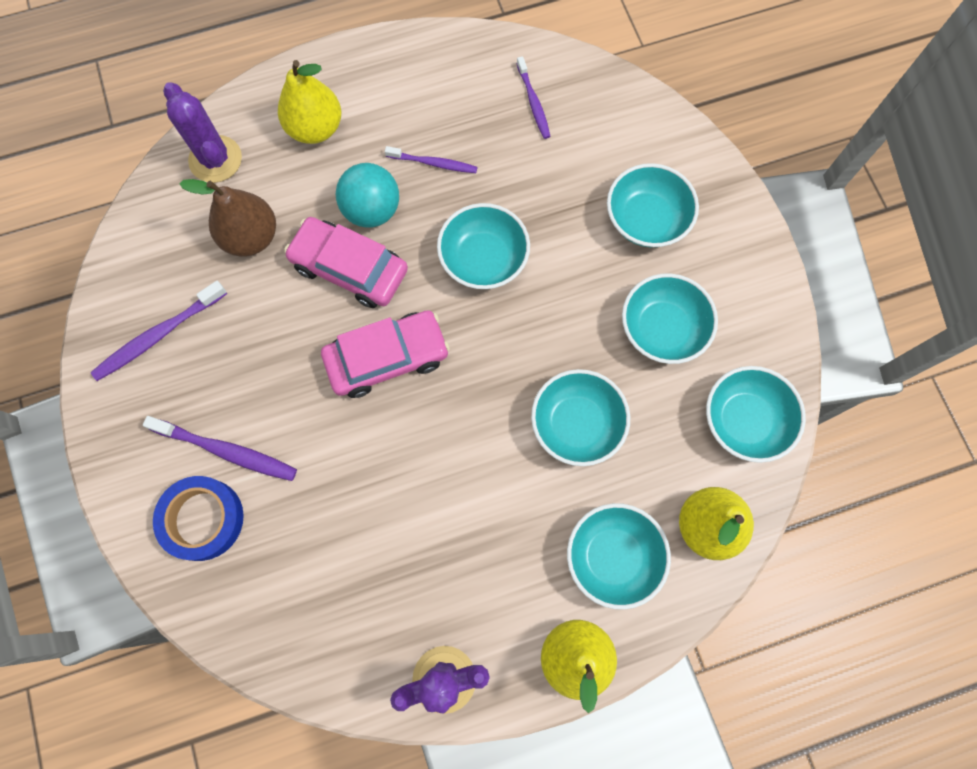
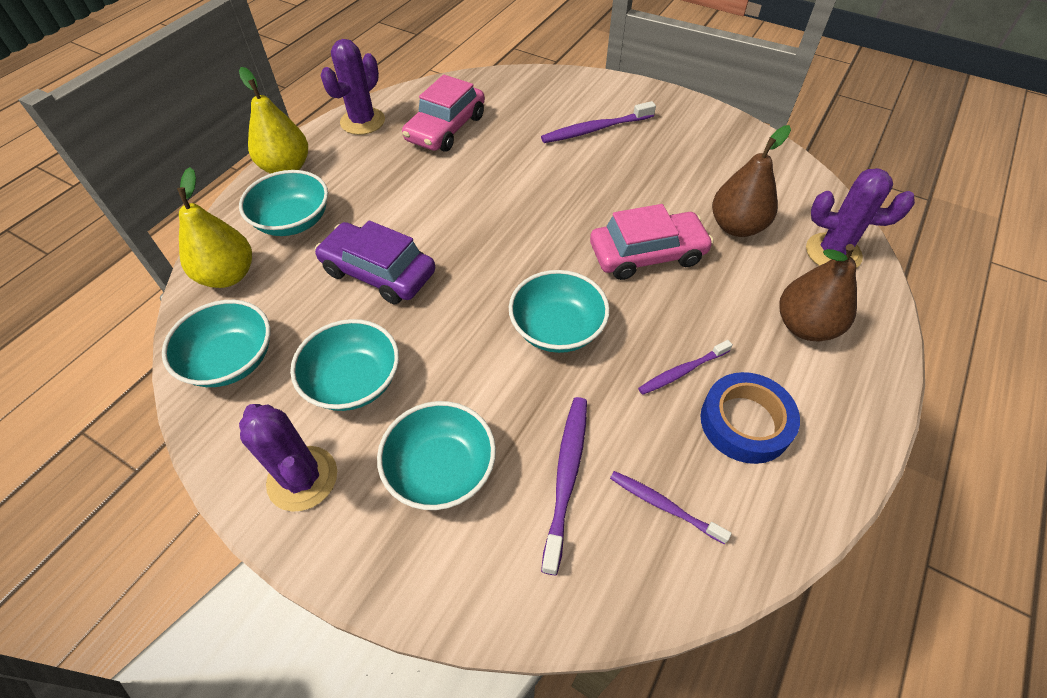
camera: 140 degrees right, 20 degrees down
purple toothbrush [90,281,227,381] -> purple toothbrush moved to [541,397,587,575]
blue tape [153,476,244,561] -> blue tape moved to [701,372,800,464]
yellow pear [278,60,341,144] -> brown pear [779,244,857,341]
pink car [321,310,450,398] -> pink car moved to [402,75,485,152]
turquoise ball [336,163,399,228] -> none
turquoise bowl [531,369,630,466] -> purple car [315,220,435,304]
none -> purple cactus [239,404,337,512]

